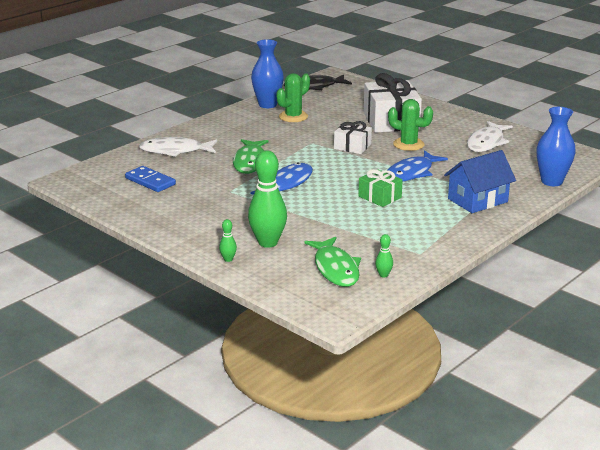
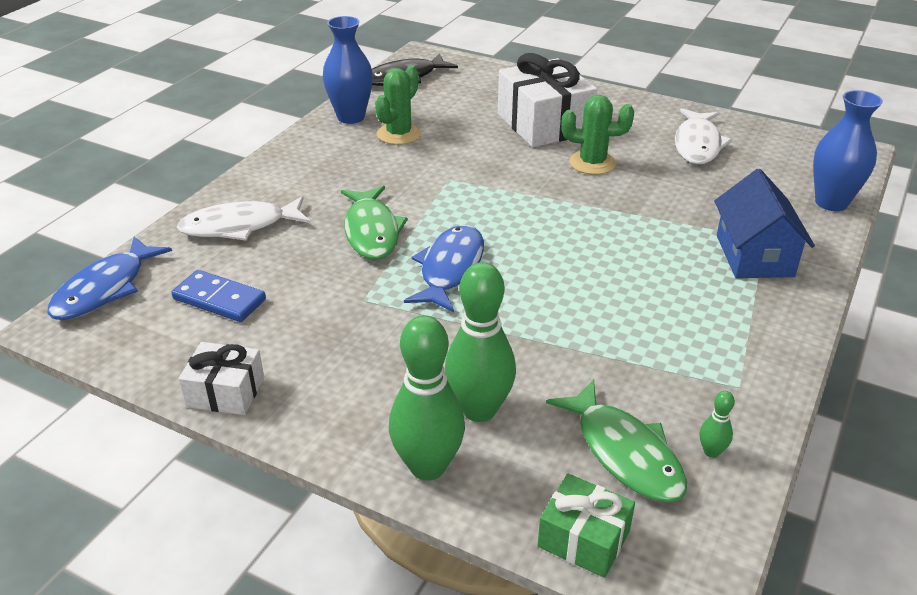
camera: 15 degrees left, 10 degrees up
green bowling pin [219,219,237,262] -> green bowling pin [389,315,465,481], size x2.29
white gift [334,121,372,154] -> white gift moved to [178,342,264,415]
green gift [358,169,403,207] -> green gift moved to [537,474,635,578]
blue fish [387,150,448,182] -> blue fish moved to [48,236,172,320]
blue house [444,150,516,213] -> blue house turned 45 degrees counterclockwise [714,169,815,278]

